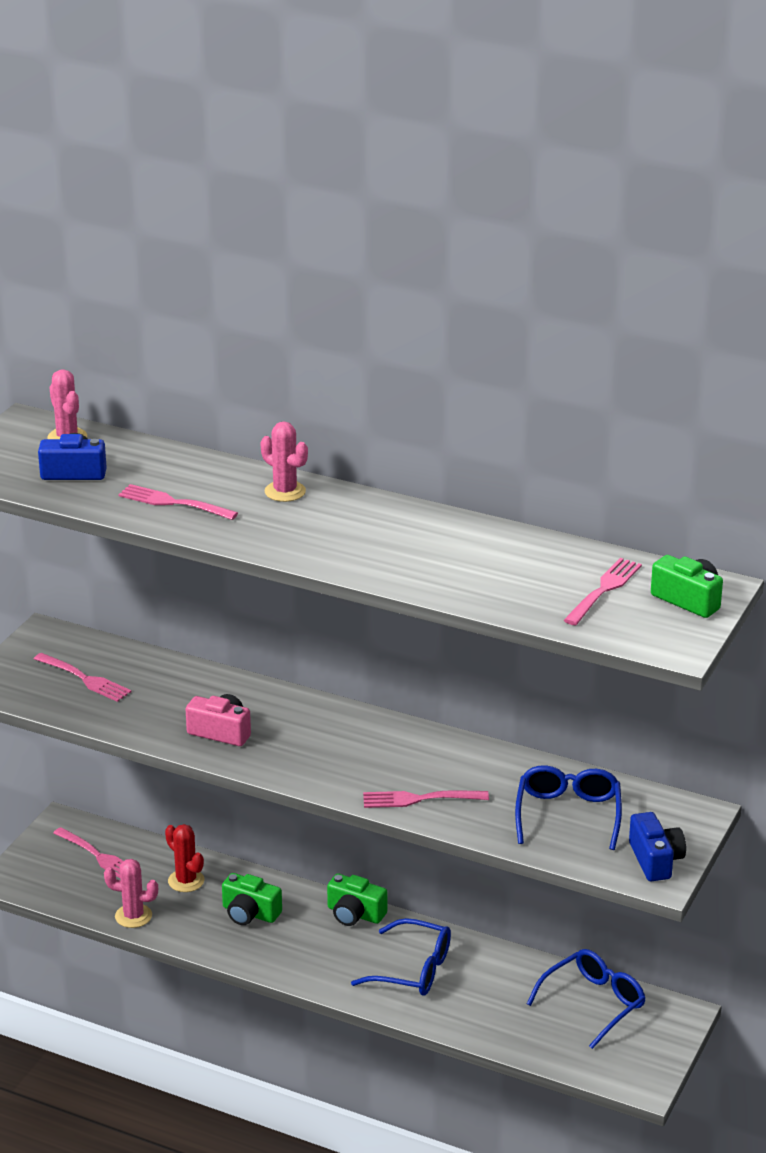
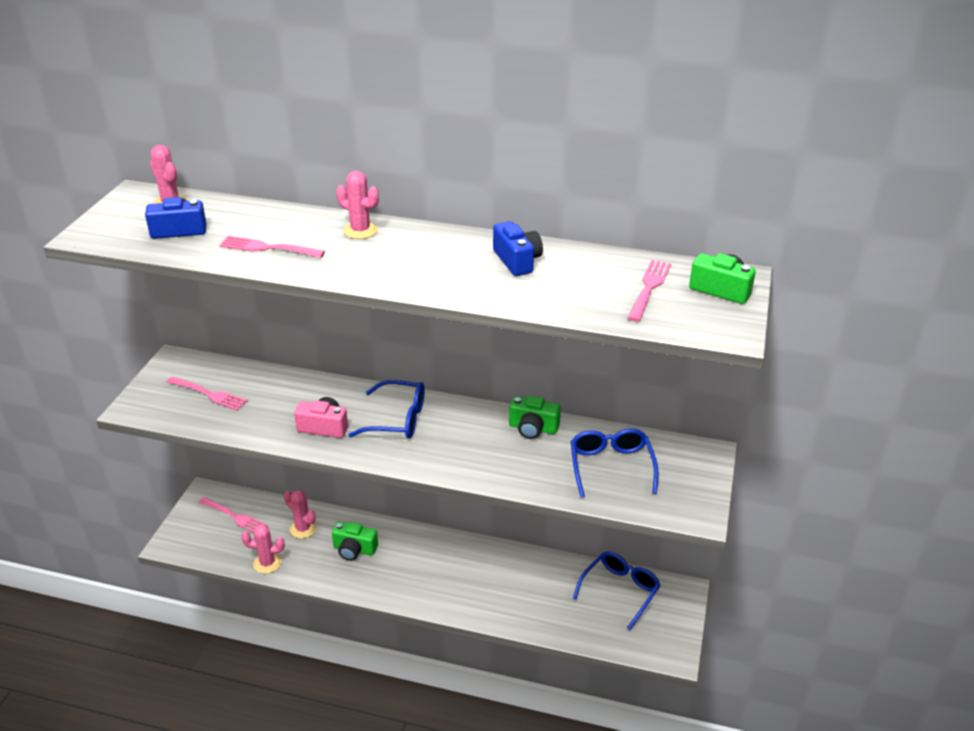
camera: 10 degrees left, 5 degrees up
red cactus [165,824,205,892] -> pink cactus [284,490,317,538]
green camera [327,874,387,926] -> green camera moved to [509,396,561,439]
blue glasses [351,918,451,995] -> blue glasses moved to [349,380,425,438]
pink fork [363,790,489,808] -> none
blue camera [629,812,686,881] -> blue camera moved to [493,221,543,276]

